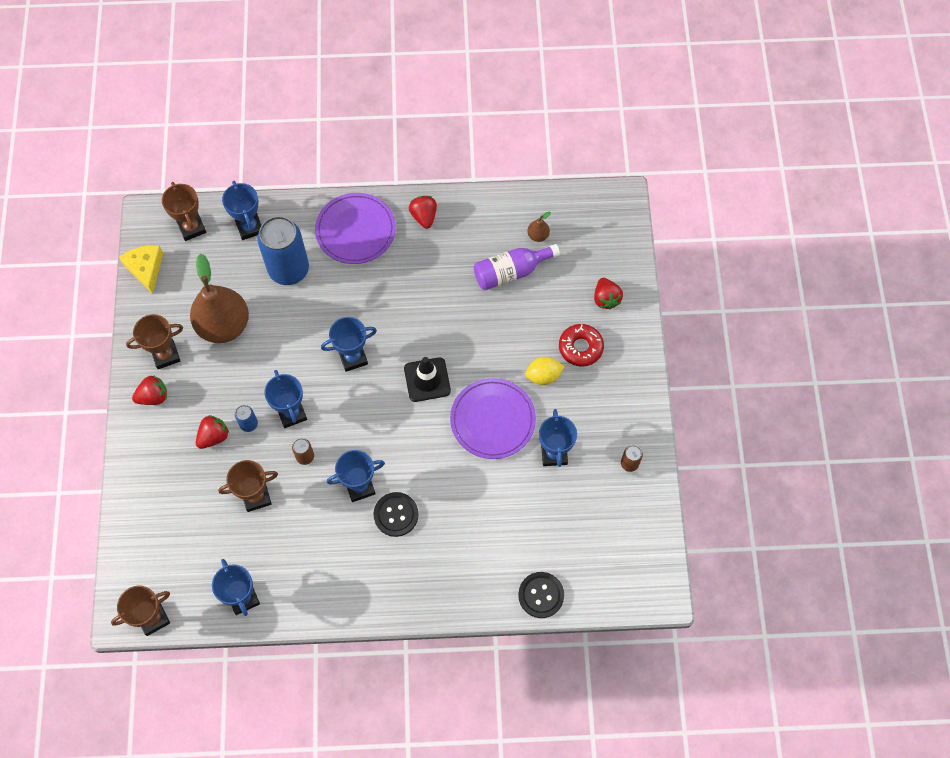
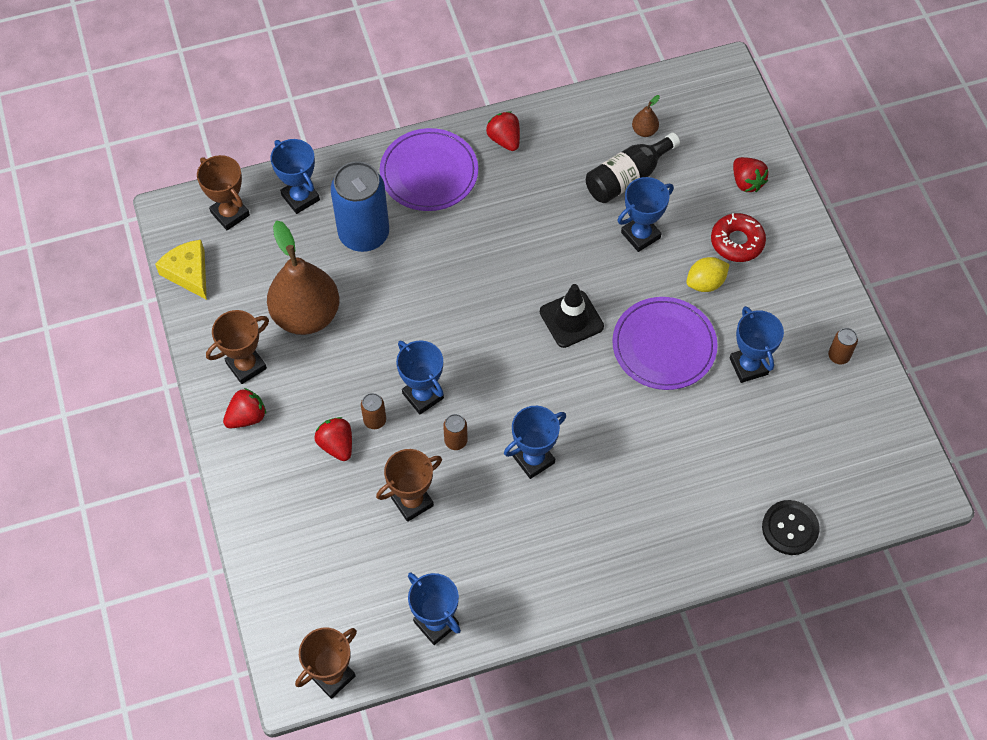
camera: 15 degrees left, 5 degrees down
red strawberry [196,415,229,449] -> red strawberry turned 60 degrees counterclockwise [314,417,352,461]
blue can [235,405,258,432] -> brown can [361,393,386,429]
blue trophy [321,317,377,372] -> blue trophy moved to [617,177,674,252]
black button [373,492,418,537] -> none
purple bottle [474,244,560,290] -> black bottle [586,133,680,203]

